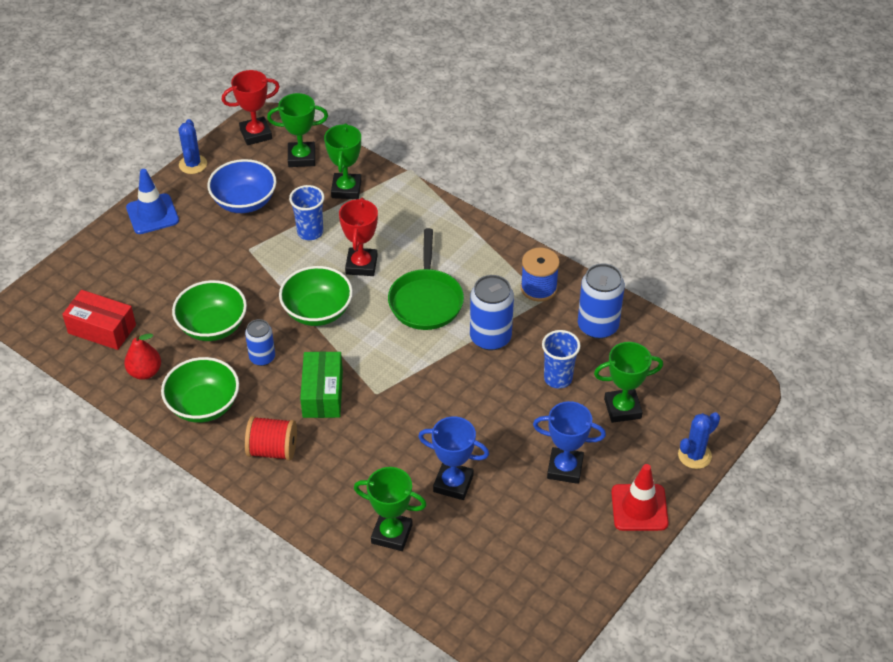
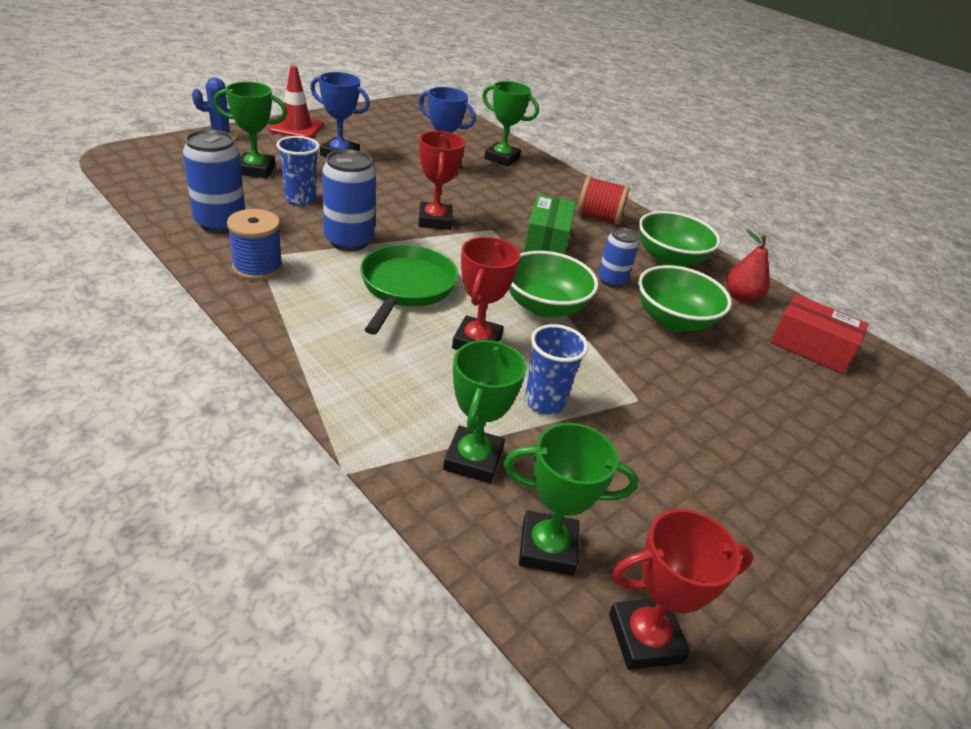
camera: 175 degrees left, 10 degrees down
blue traffic cone [126,169,179,234] -> none
blue cactus [178,119,207,174] -> none
blue bowl [207,159,277,213] -> none
none -> red trophy [418,131,465,230]

